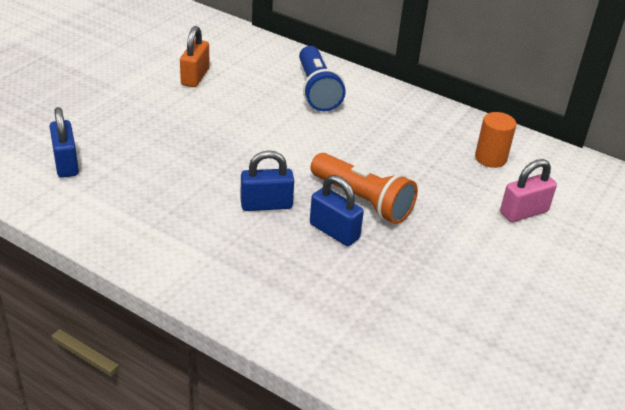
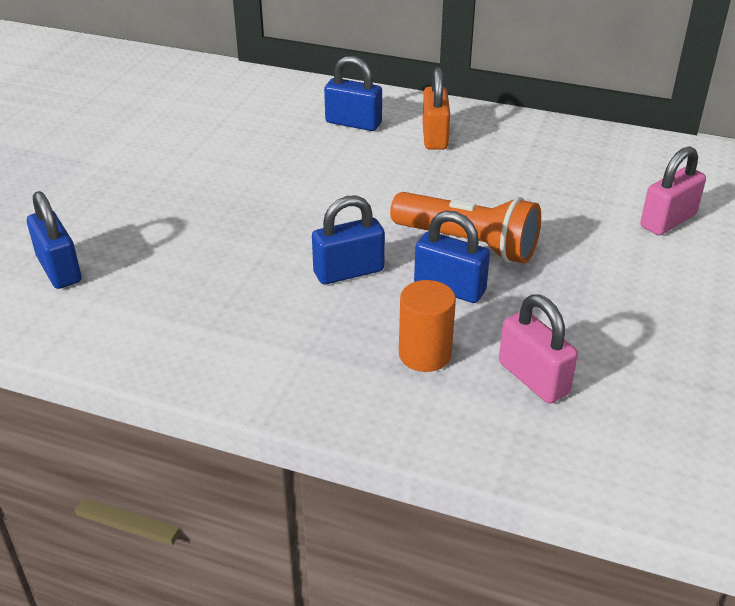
camera: 10 degrees left, 0 degrees up
orange padlock [180,26,210,87] -> orange padlock moved to [422,67,450,150]
blue flashlight [299,46,346,111] -> blue padlock [324,56,382,131]
orange cylinder [475,112,516,168] -> orange cylinder moved to [399,280,456,372]
none -> pink padlock [499,294,578,404]

